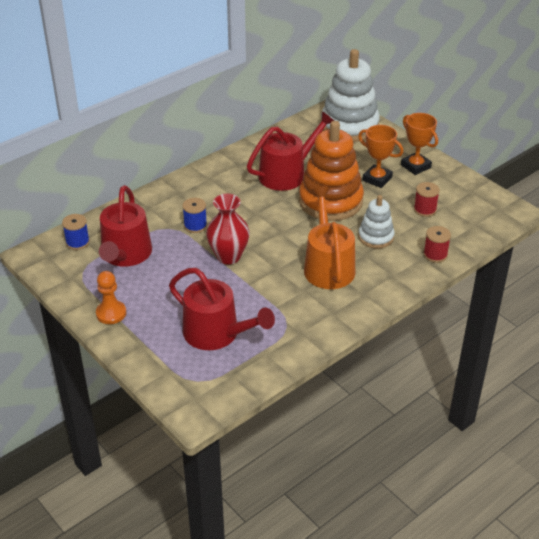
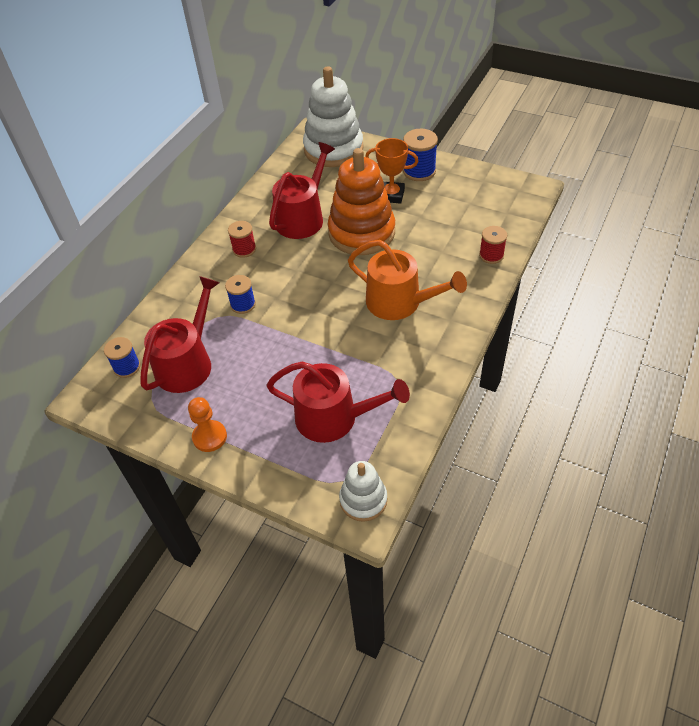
camera: 20 degrees left, 10 degrees up
red watering can [99,185,152,267] -> red watering can turned 135 degrees counterclockwise [141,276,220,393]
red vase [206,194,250,265] -> none
orange watering can [304,187,355,289] -> orange watering can turned 150 degrees clockwise [348,240,467,320]
white stacking toy [358,195,394,248] -> white stacking toy moved to [339,461,387,522]
orange trophy [401,113,438,175] -> blue spool [403,129,438,181]
red spool [414,182,440,217] -> red spool moved to [228,221,256,258]

